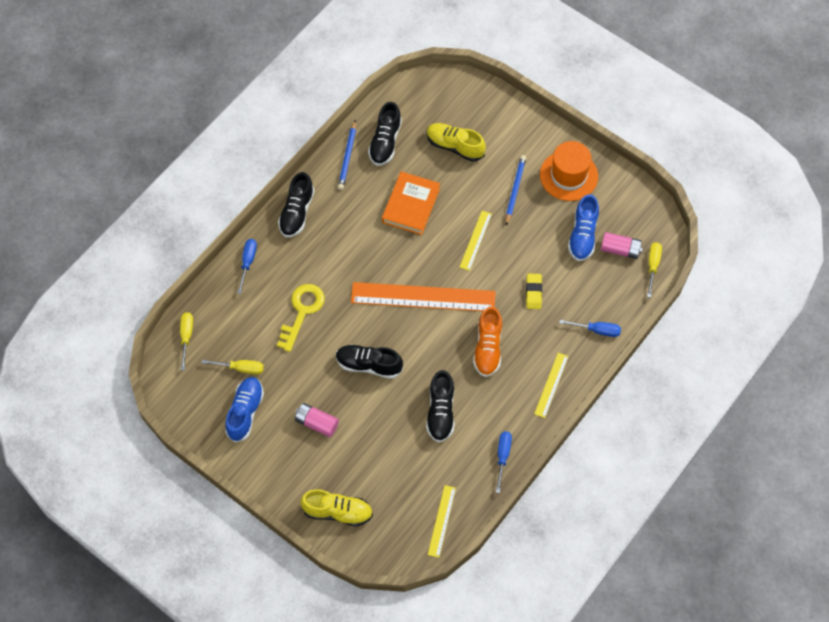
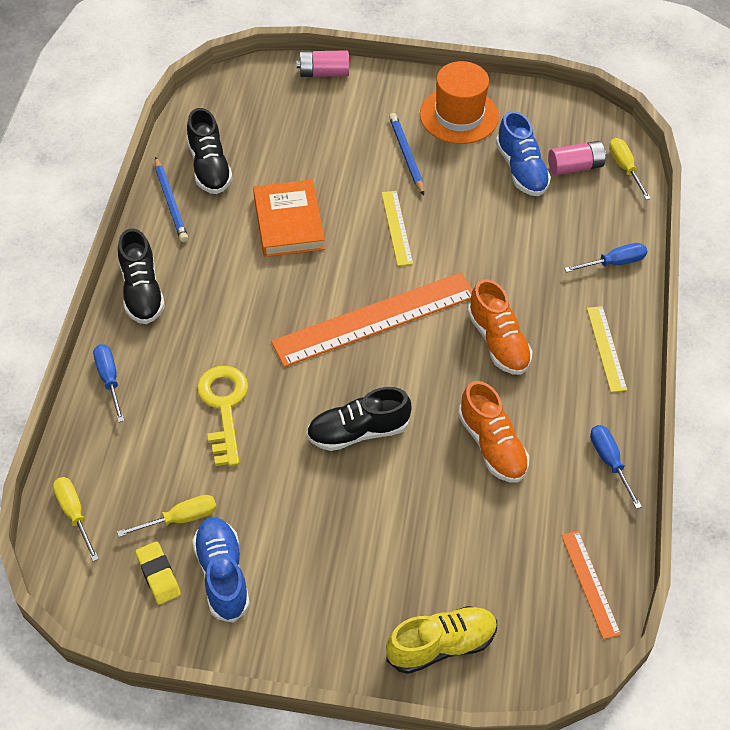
camera: 30 degrees left, 10 degrees down
pink battery [295,403,339,437] -> pink battery moved to [297,50,349,77]
yellow shoe [426,123,486,162] -> none
black shoe [426,370,454,443] -> orange shoe [458,381,529,483]
yellow ruler [428,485,456,558] -> orange ruler [561,531,621,639]
yellow eraser [526,274,542,309] -> yellow eraser moved to [135,541,181,605]

